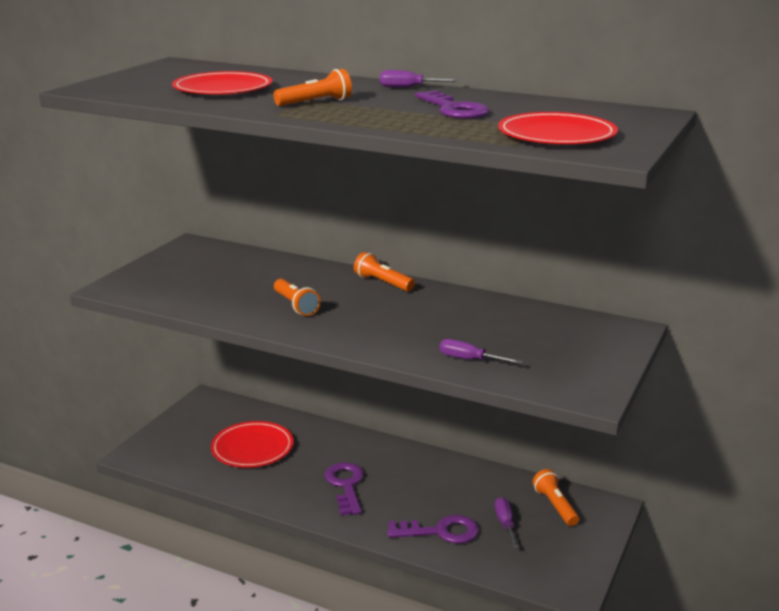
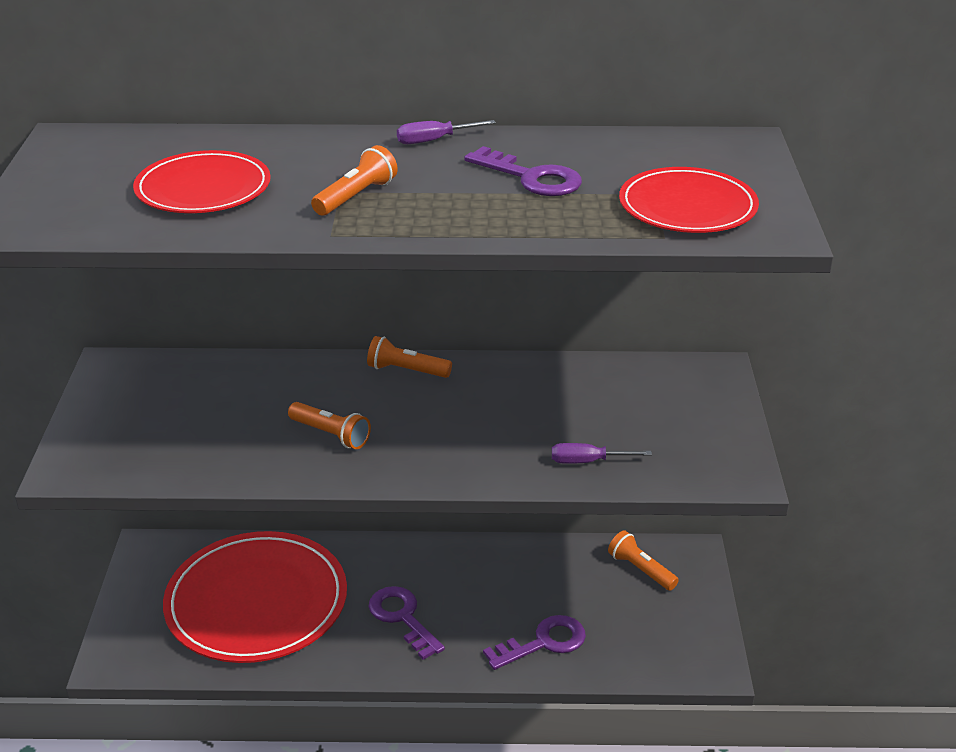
camera: 25 degrees left, 10 degrees up
red plate [211,421,293,468] -> red plate [163,531,347,663], size x1.72
purple screwdriver [495,497,518,548] -> none

